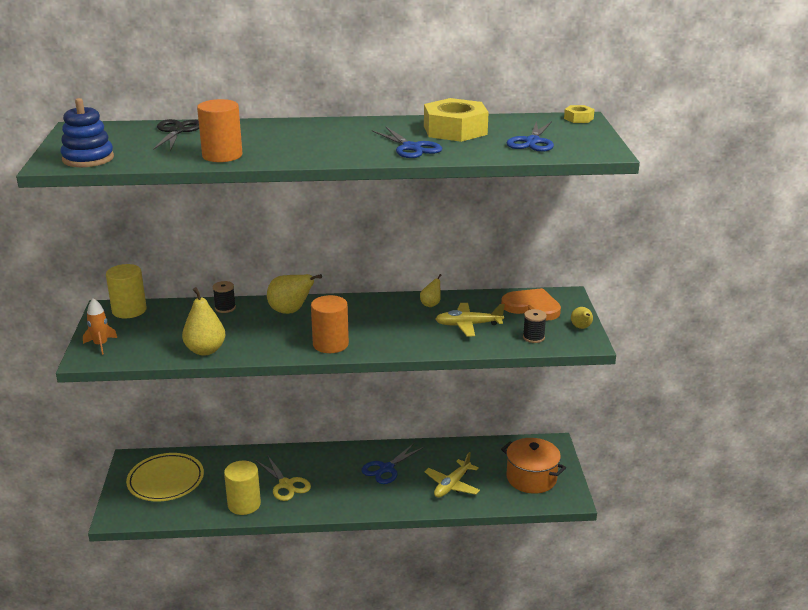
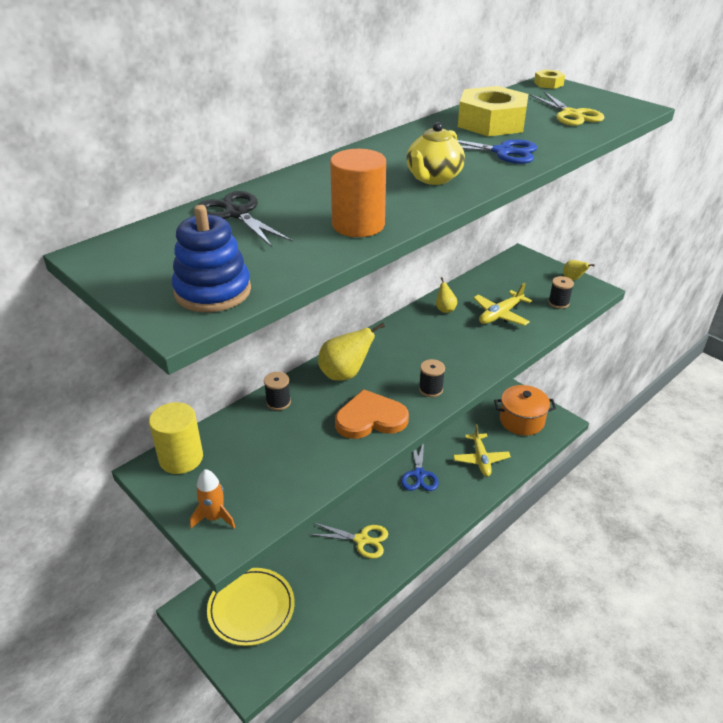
camera: 40 degrees left, 10 degrees up
yellow pear [182,287,225,356] -> none
yellow cylinder [224,461,261,515] -> none
orange cylinder [311,295,349,353] -> black spool [419,359,445,397]
orange heart [501,288,561,320] -> orange heart moved to [335,389,409,439]
blue scissors [507,121,554,152] -> yellow scissors [529,91,604,126]
none -> yellow teapot [406,122,465,185]

